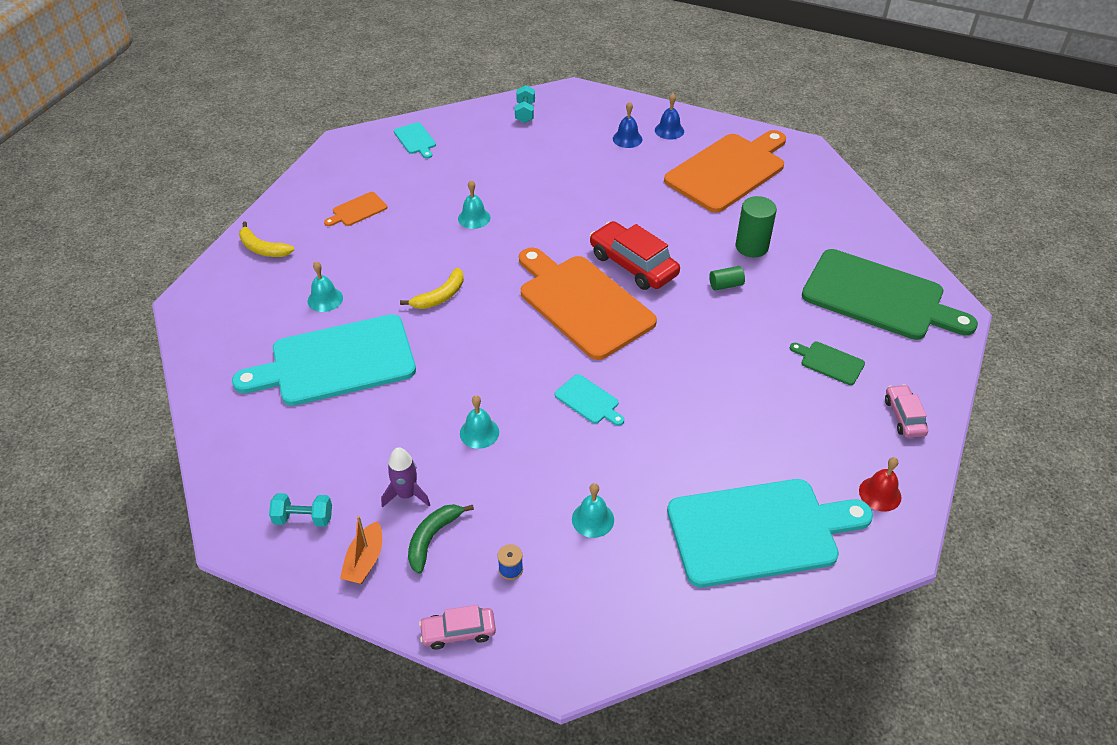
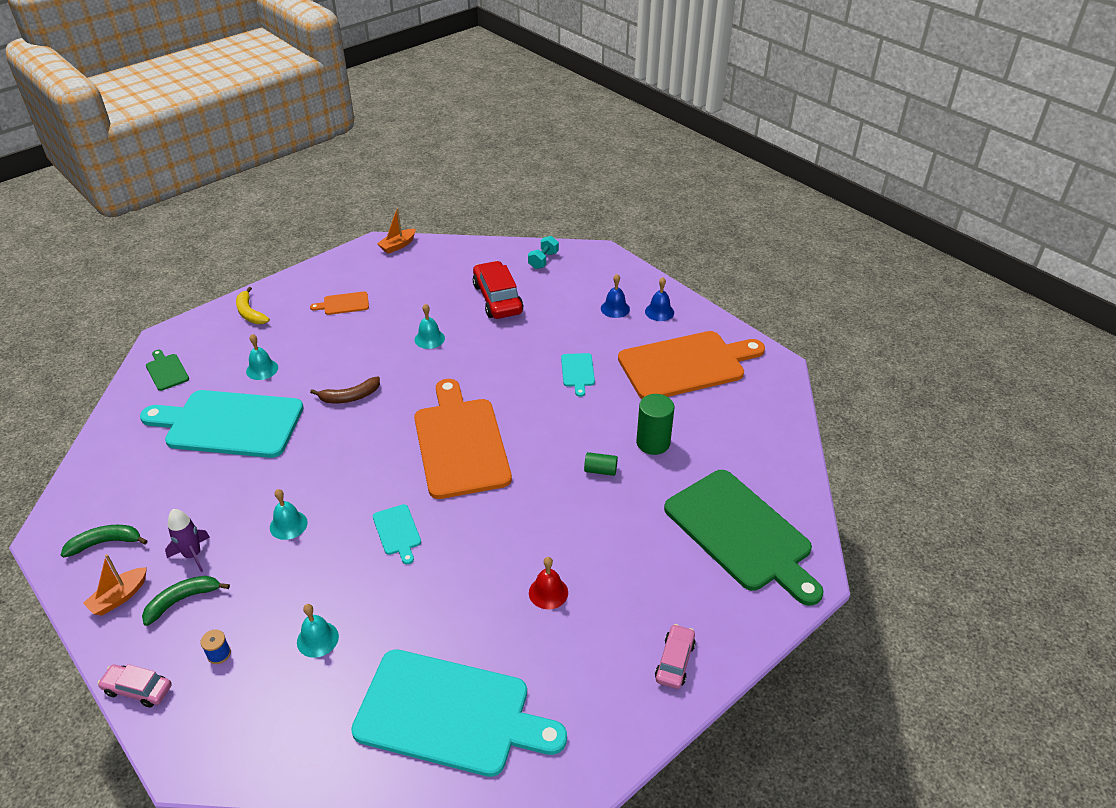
camera: 25 degrees right, 5 degrees down
turquoise dumbbell [269,493,332,527] -> green banana [61,525,147,557]
turquoise cutting board [394,122,436,159] -> turquoise cutting board moved to [561,353,595,397]
yellow banana [400,268,464,309] -> brown banana [310,377,380,403]
red car [590,221,680,290] -> red car moved to [473,261,523,319]
green cutting board [790,342,865,385] -> green cutting board moved to [146,350,189,391]
red bell [859,457,902,512] -> red bell moved to [529,557,568,609]
none -> orange boat [377,208,416,254]

